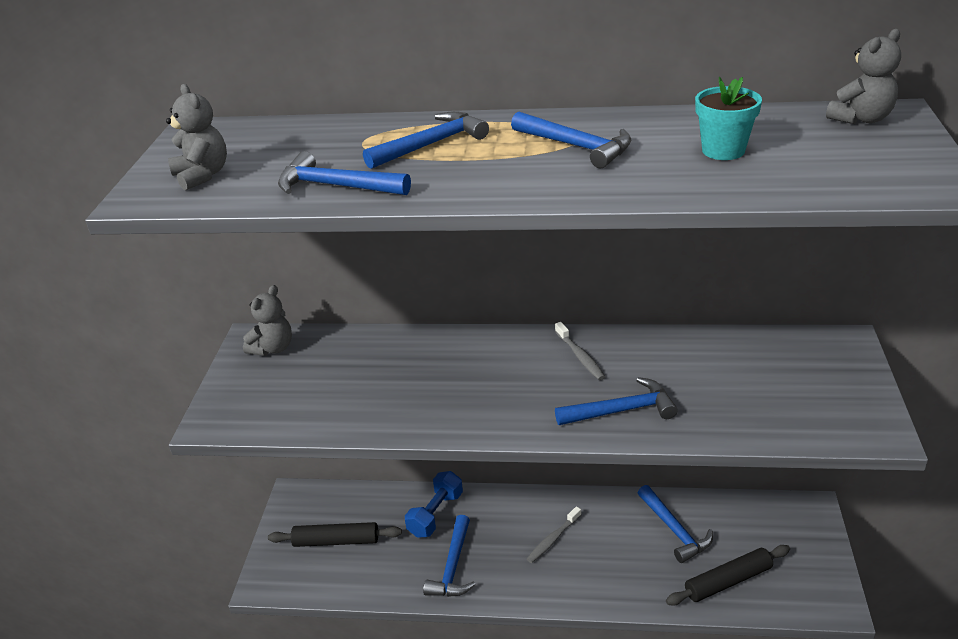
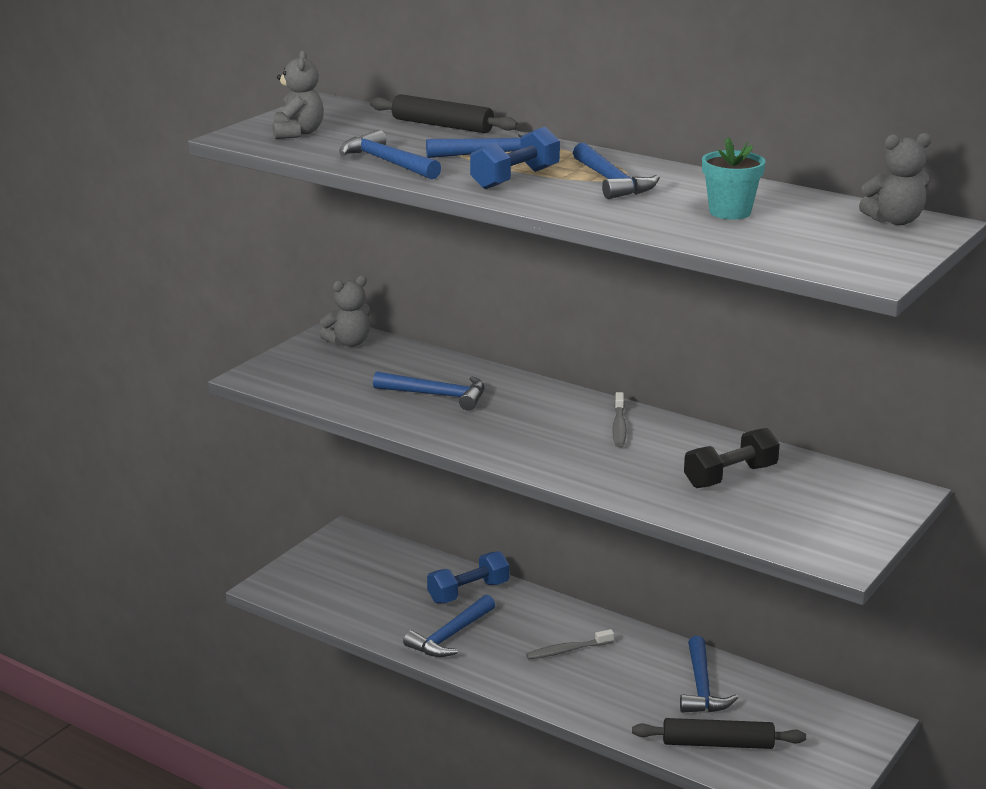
camera: 25 degrees right, 10 degrees down
black rolling pin [268,522,402,547] -> black rolling pin moved to [370,94,518,133]
blue hammer [555,377,678,425] -> blue hammer moved to [373,371,484,411]
none -> blue dumbbell [470,127,560,190]
none -> black dumbbell [684,428,780,488]

